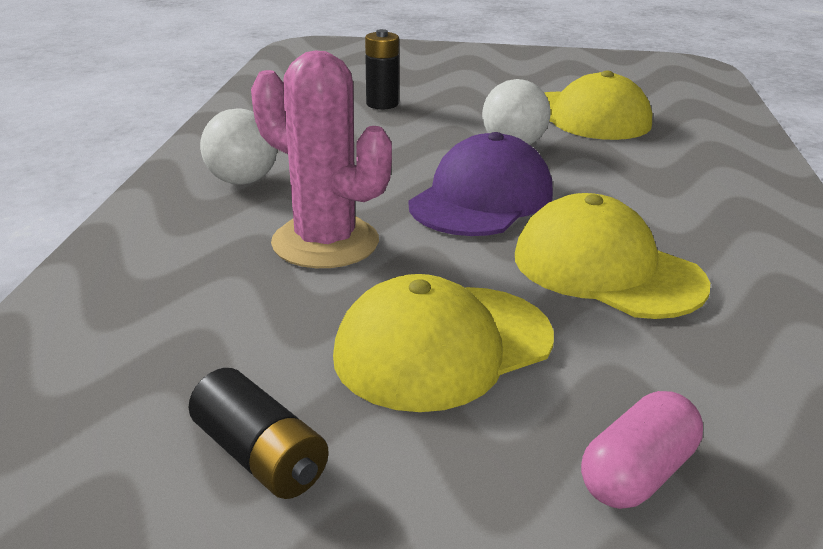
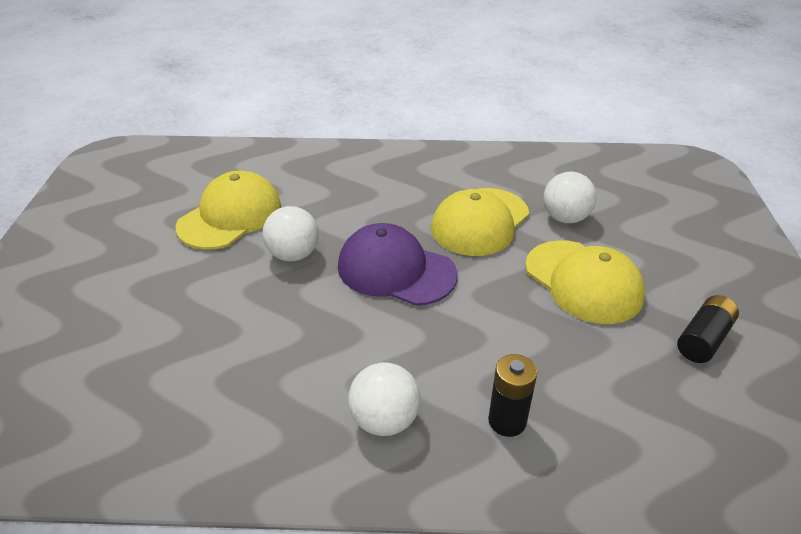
camera: 95 degrees left, 10 degrees up
pink cactus [251,50,392,268] -> none
black battery [365,29,399,110] -> black battery moved to [488,354,537,437]
pink capsule [581,391,703,509] -> none
none -> white ball [543,172,597,223]

